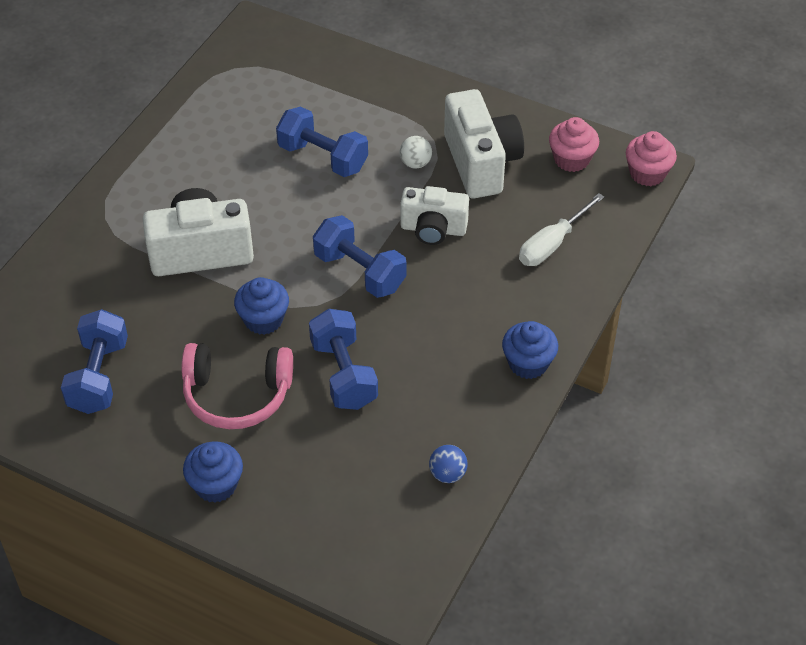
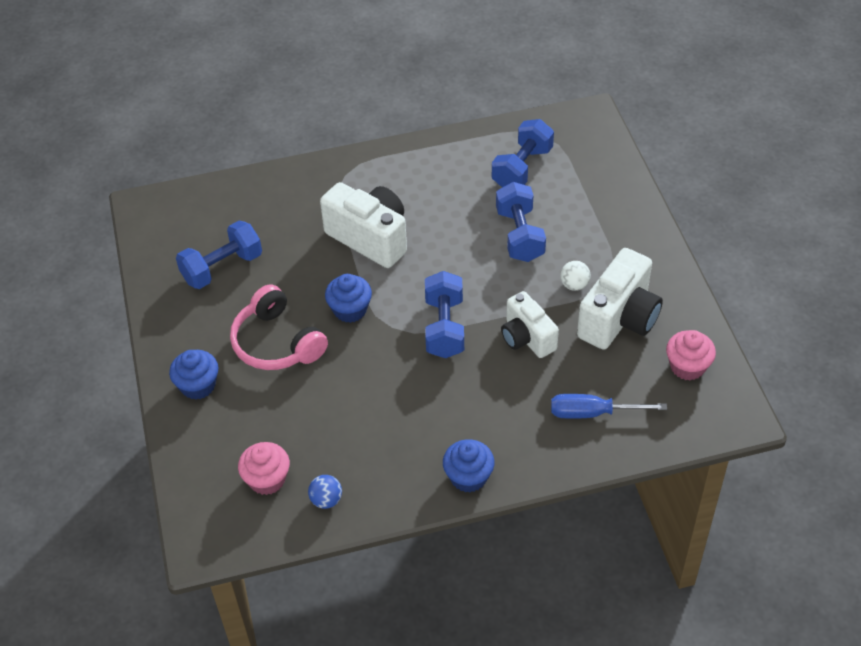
camera: 50 degrees right, 0 degrees up
blue dumbbell [309,309,378,410] -> blue dumbbell moved to [492,119,554,187]
white screwdriver [519,193,604,266] -> blue screwdriver [551,394,667,419]
pink cupcake [626,131,677,186] -> pink cupcake moved to [238,442,290,495]

